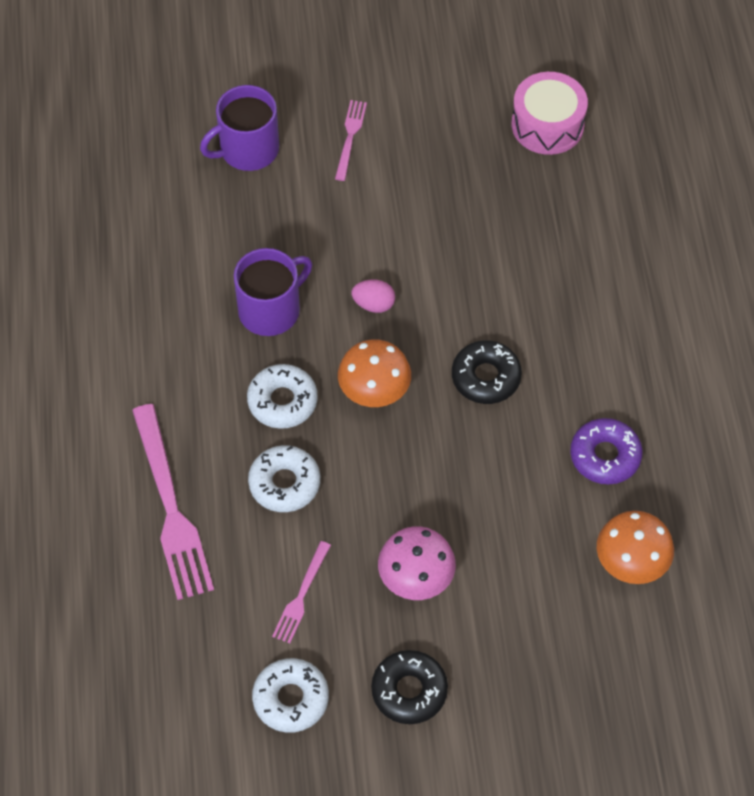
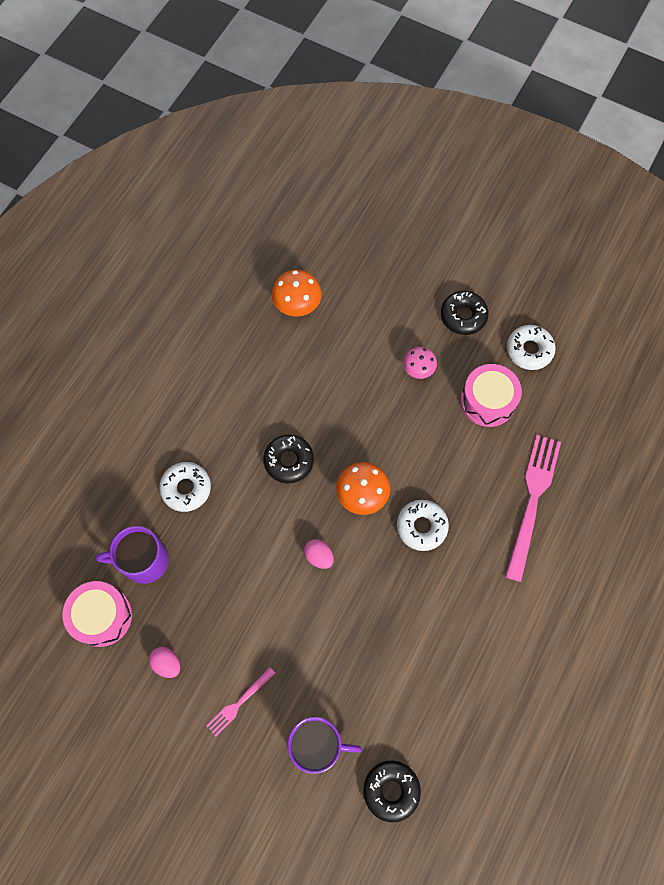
camera: 145 degrees left, 10 degrees up
purple mug [234,248,312,336] -> purple mug moved to [96,526,169,584]
white donut [248,445,320,512] -> white donut moved to [159,462,211,512]
pink fork [272,541,331,644] -> pink drum [461,364,522,427]
pink mushroom [378,526,456,600] -> pink mushroom [403,347,437,379], size x0.66
purple donut [570,418,642,484] -> none
none -> pink egg [149,647,180,678]
none -> black donut [363,761,421,822]

